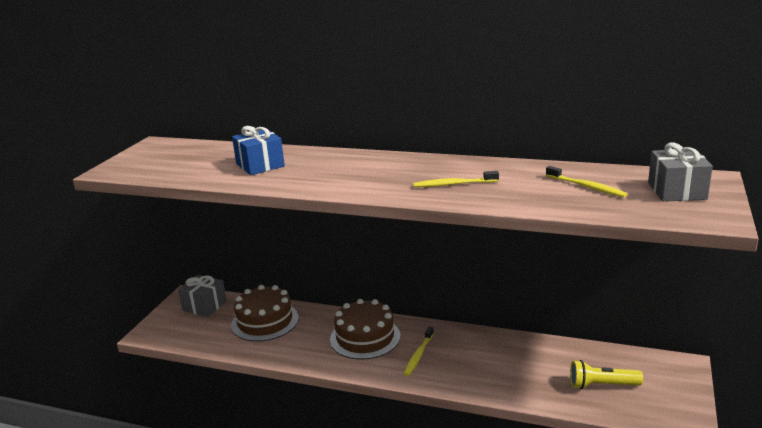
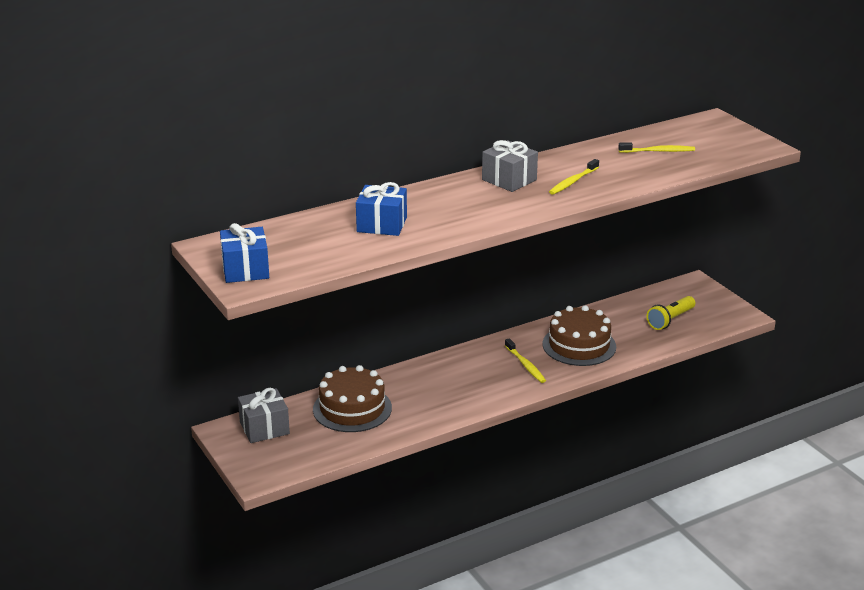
camera: 50 degrees left, 5 degrees up
brown cake [330,299,401,360] -> brown cake moved to [543,305,616,366]
grey gift [648,143,713,202] -> grey gift moved to [482,140,538,192]
none -> blue gift [220,223,269,283]

